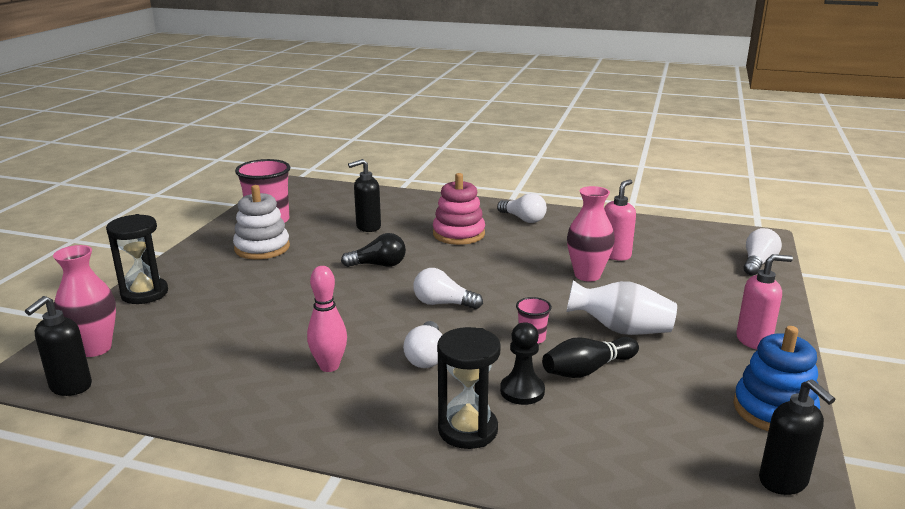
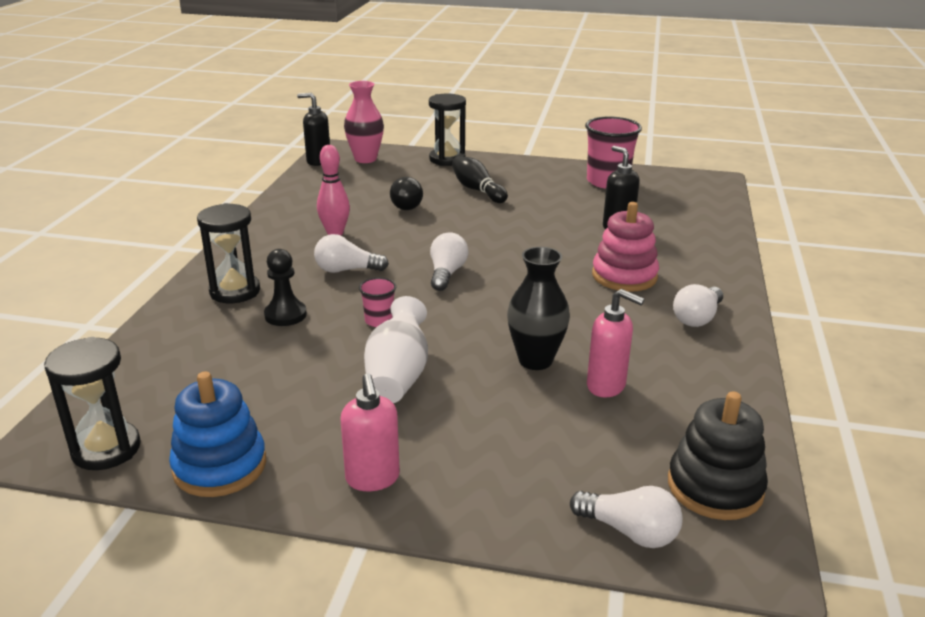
camera: 85 degrees right, 5 degrees up
white stacking toy [233,185,290,259] -> none
black light bulb [341,233,406,267] -> black light bulb moved to [390,177,423,210]
black bowling pin [542,337,639,378] -> black bowling pin moved to [452,156,508,203]
pink vase [567,186,615,281] -> black vase [507,247,570,370]
black soap dispenser [759,380,835,495] -> black hourglass [44,337,141,470]
none -> black stacking toy [668,391,768,520]

